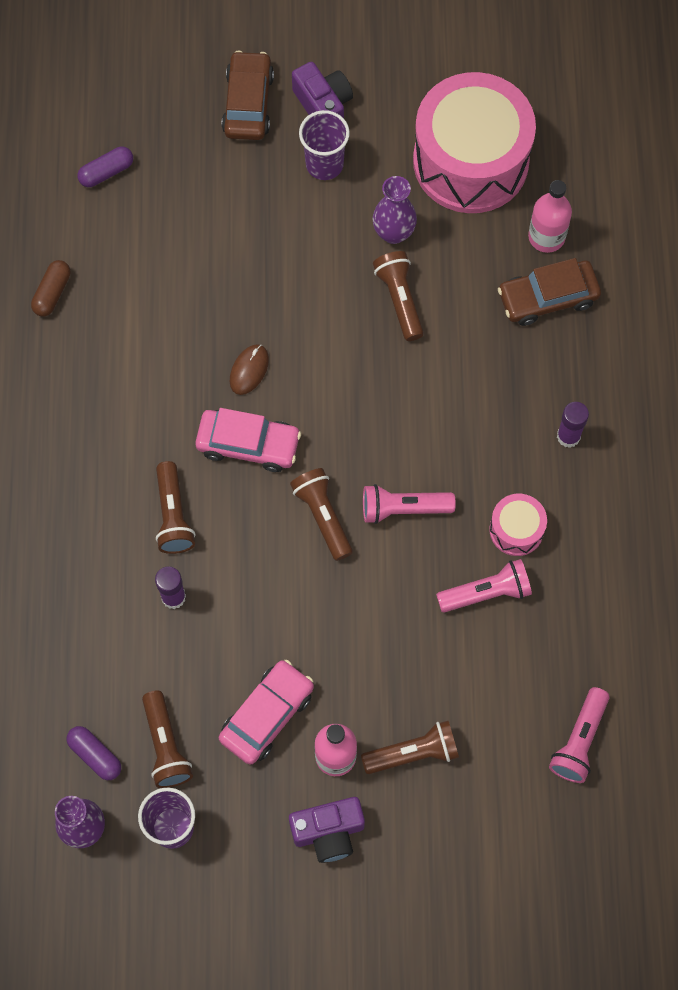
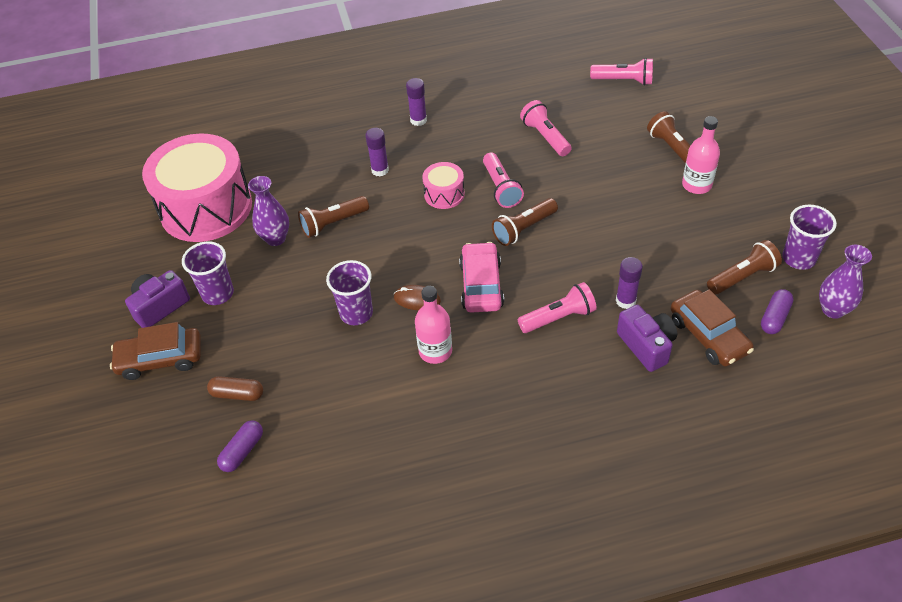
camera: 100 degrees left, 20 degrees down
brown capsule [31,260,70,317] -> brown capsule moved to [207,376,263,401]
purple capsule [77,147,133,187] -> purple capsule turned 75 degrees clockwise [217,420,263,472]
brown flashlight [156,461,196,554] -> pink flashlight [518,282,597,333]
pink car [219,660,314,765] -> none
purple camera [289,797,365,863] -> purple camera moved to [617,305,677,372]
pink drum [489,494,547,556] -> pink drum moved to [422,162,465,209]
brown car [498,258,601,326] -> brown car moved to [671,289,754,366]
pink bottle [528,180,572,253] -> pink bottle moved to [415,286,452,364]
none -> purple cup [326,260,373,325]
none -> purple glue stick [365,128,389,177]

